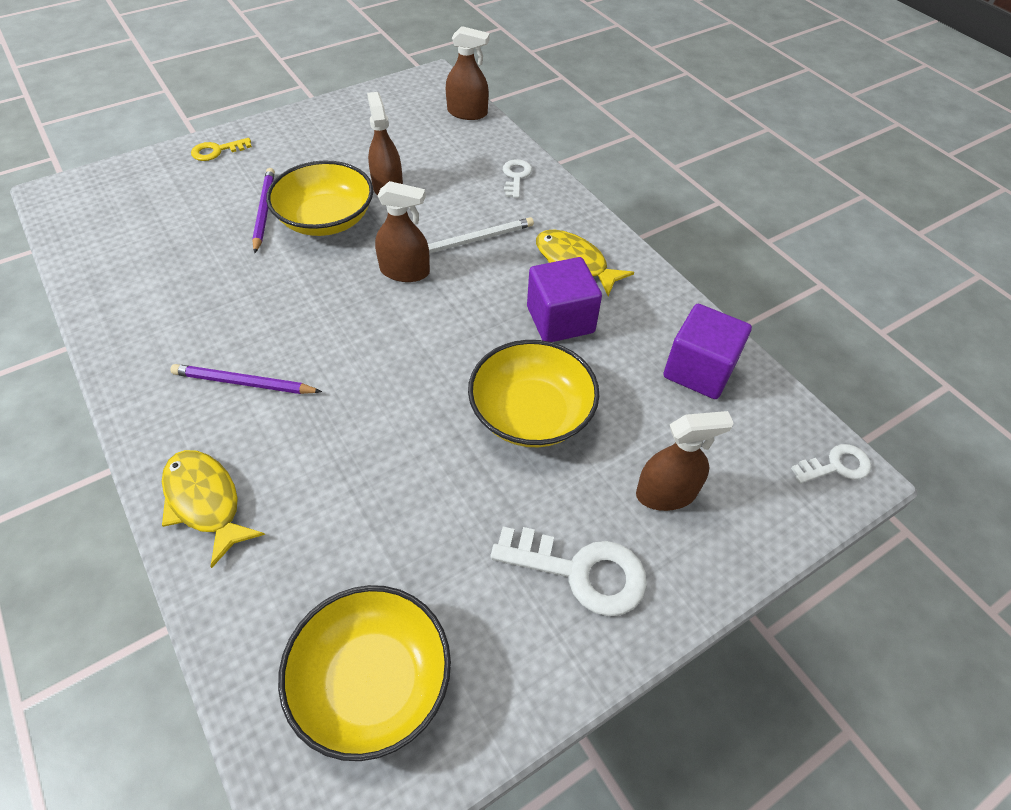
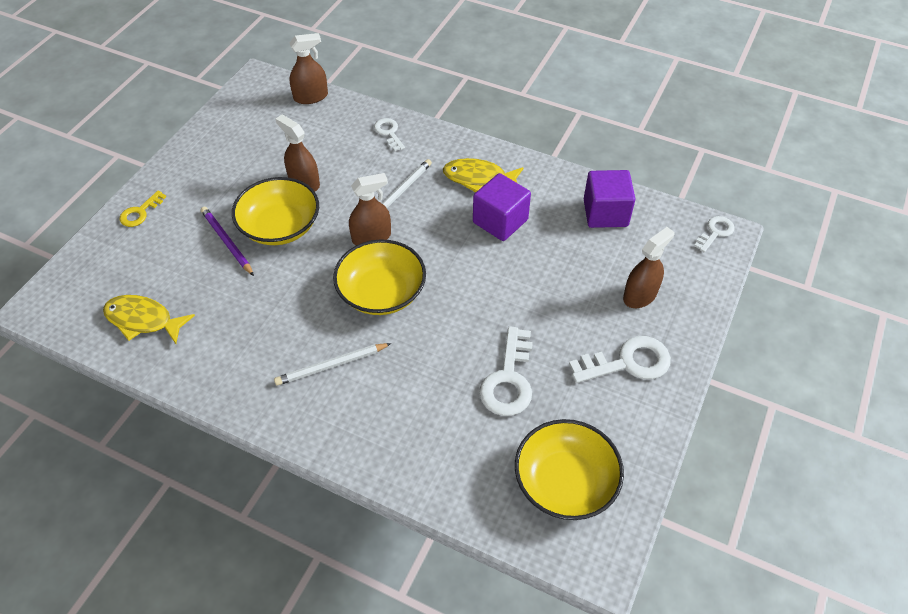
camera: 30 degrees left, 0 degrees up
yellow fish [162,450,265,568] -> yellow fish moved to [103,295,195,344]
purple pencil [170,364,322,394] -> white pencil [274,343,392,386]
yellow bowl [468,340,600,447] -> yellow bowl moved to [333,239,426,315]
none -> white key [479,326,533,416]

